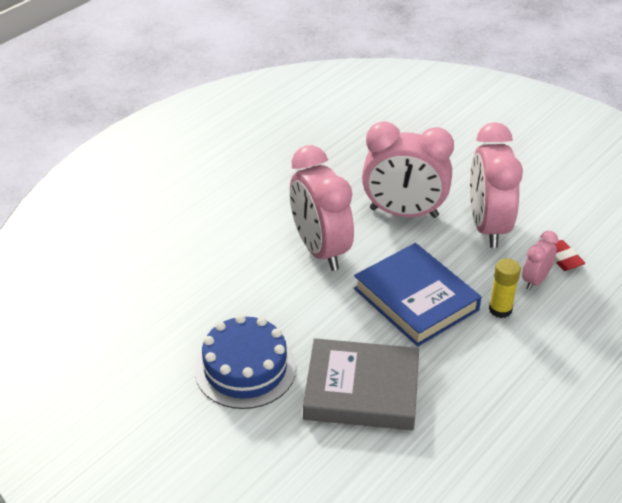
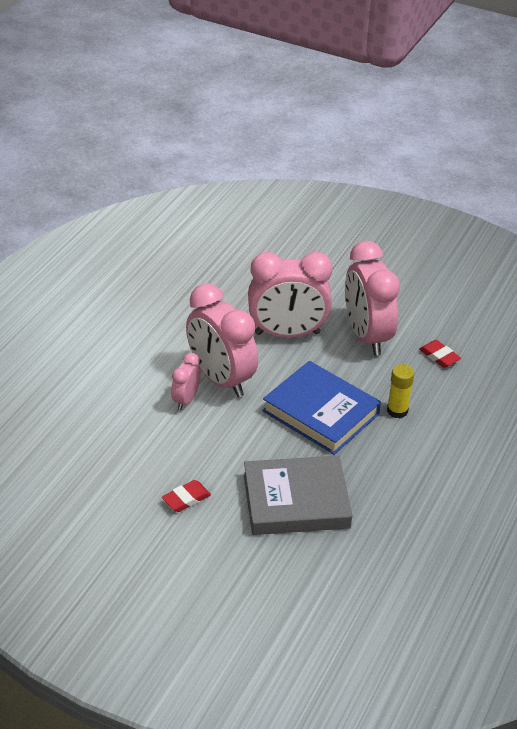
camera: 15 degrees left, 0 degrees up
blue cake [195,315,296,409] -> red eraser [162,480,211,512]
pink clock [522,231,558,290] -> pink clock moved to [171,353,201,410]

